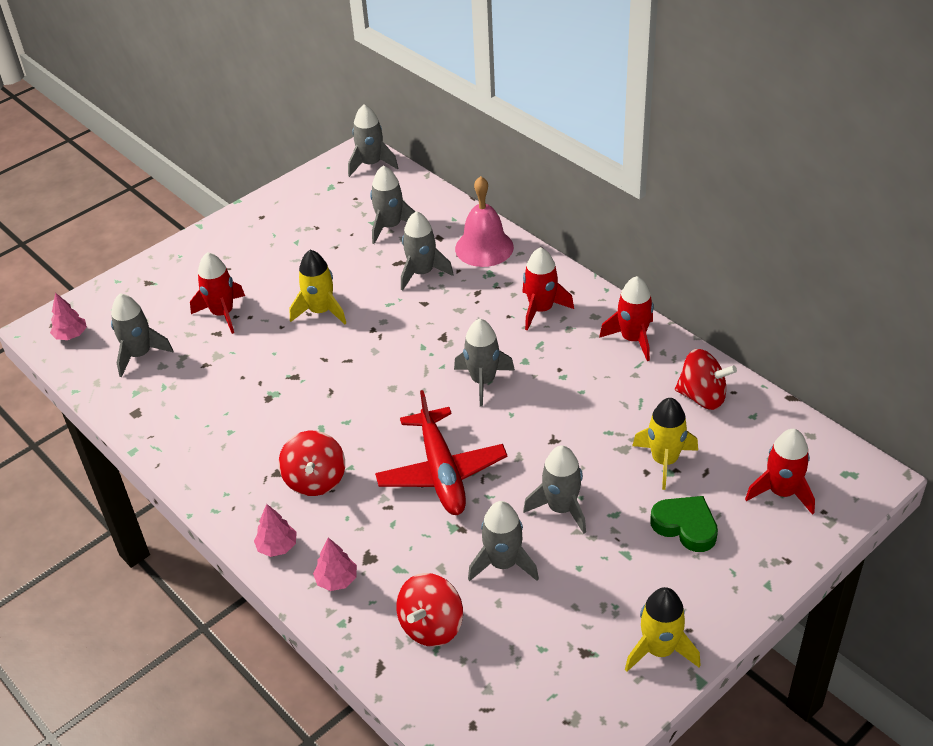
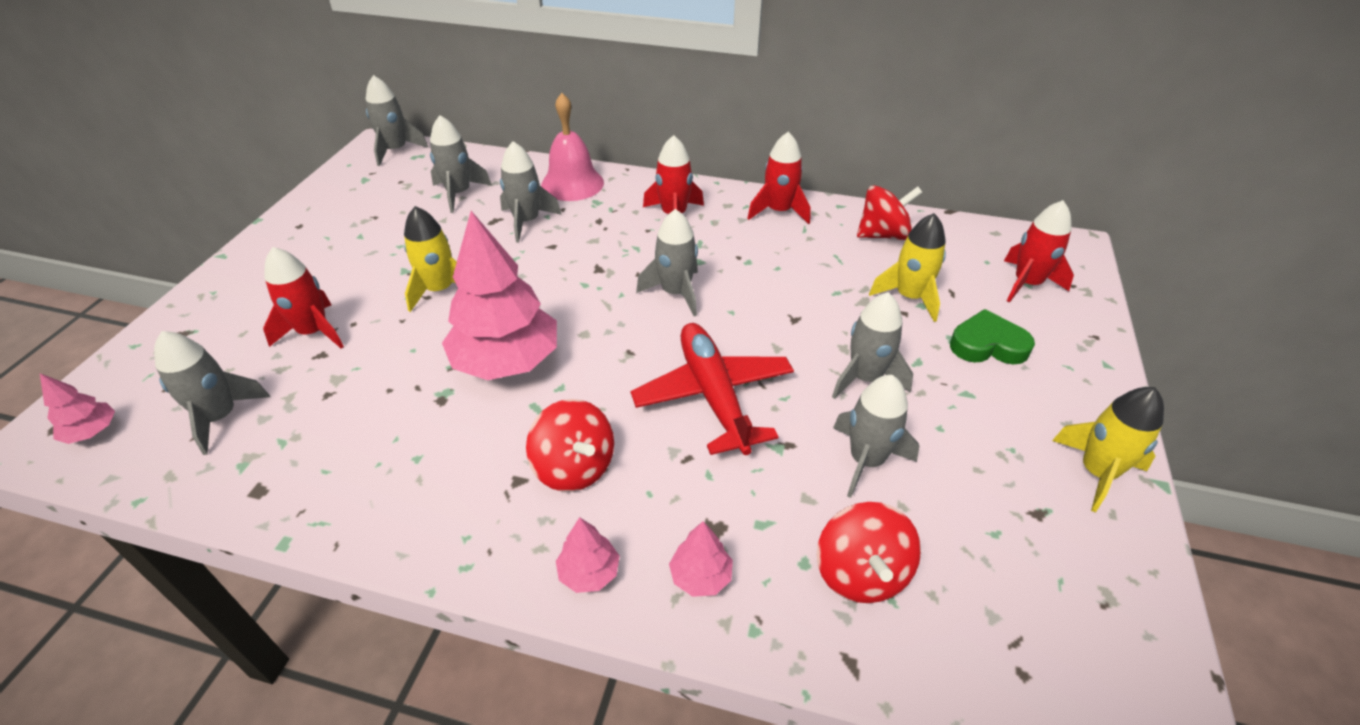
camera: 35 degrees left, 0 degrees up
red plane [375,390,508,515] -> red plane turned 150 degrees counterclockwise [631,323,794,455]
none -> pink tree [442,211,557,380]

